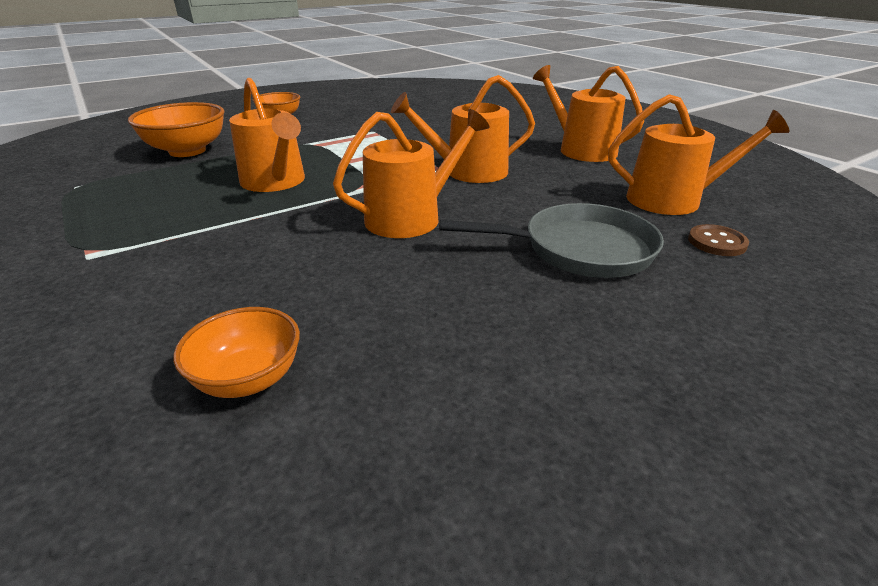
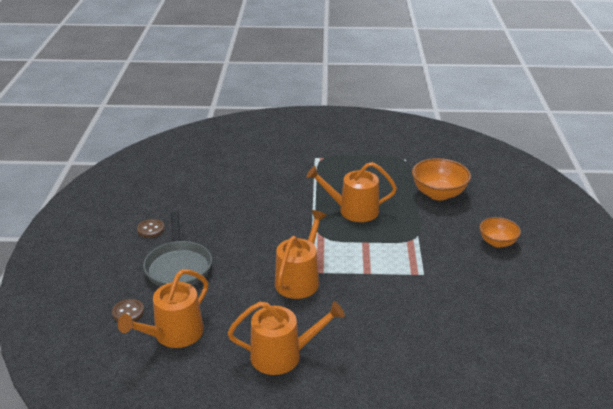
camera: 125 degrees right, 0 degrees up
orange bowl [174,307,300,398] -> none
orange watering can [333,109,490,238] -> none
grey pan [440,203,664,278] -> grey pan turned 45 degrees counterclockwise [143,211,212,287]
none -> brown button [137,219,165,238]

